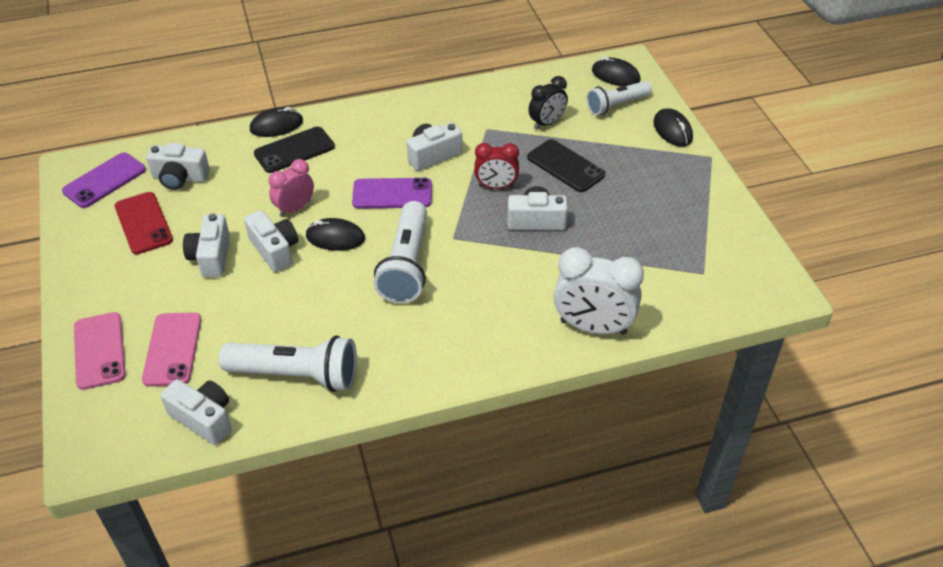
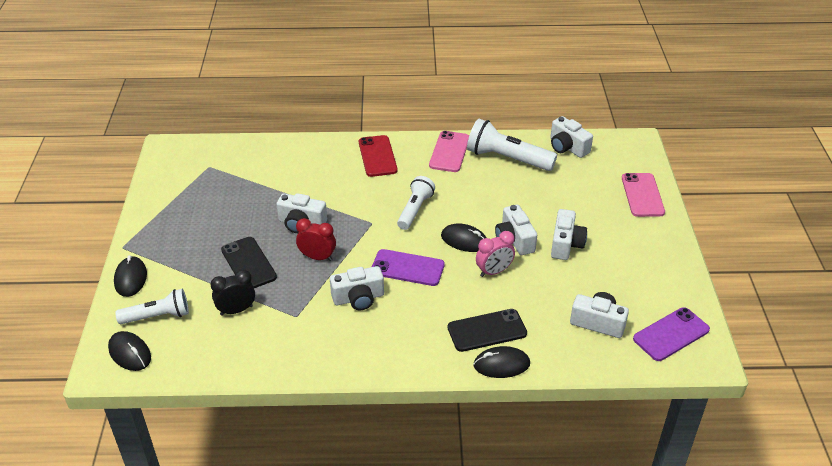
camera: 165 degrees left, 5 degrees down
red phone [115,192,173,254] -> red phone moved to [359,135,398,177]
pink phone [142,312,201,387] -> pink phone moved to [429,131,469,172]
white flashlight [374,201,427,303] -> white flashlight [397,176,435,230], size x0.65
white clock [554,247,644,335] -> none

